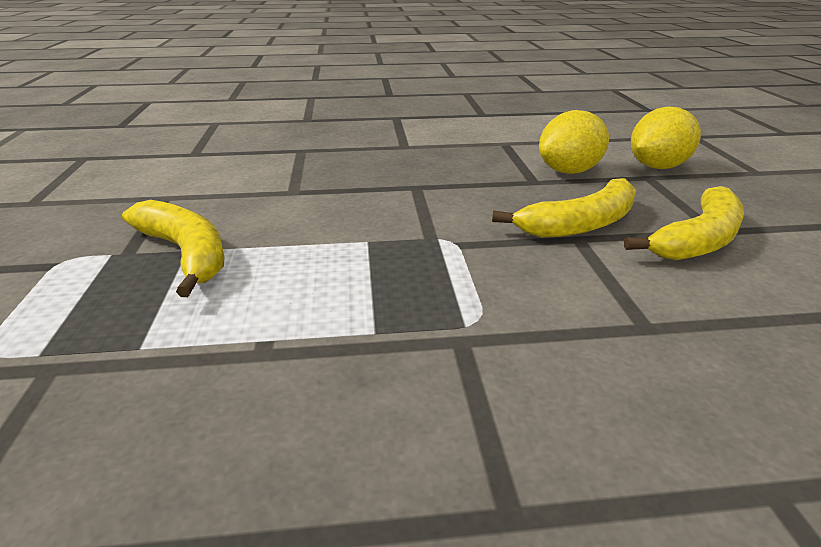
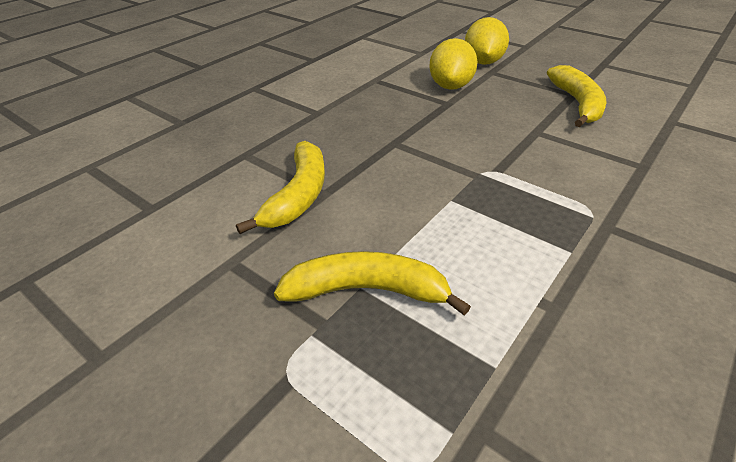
camera: 45 degrees left, 10 degrees up
yellow banana [492,178,636,238] -> yellow banana moved to [236,141,325,234]

